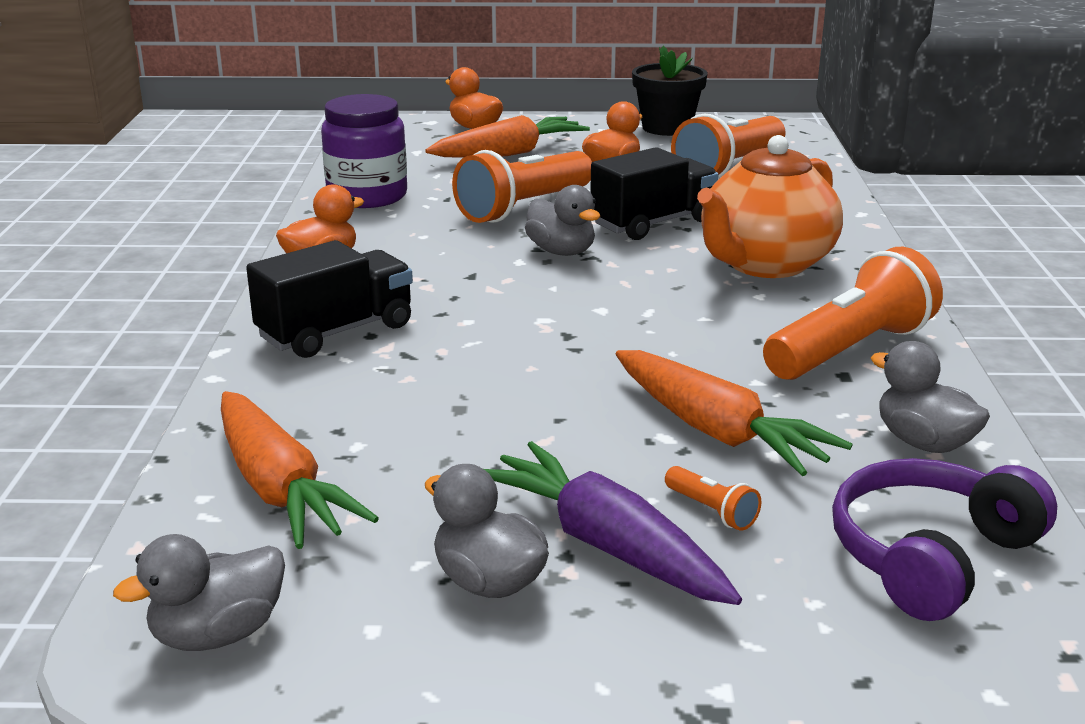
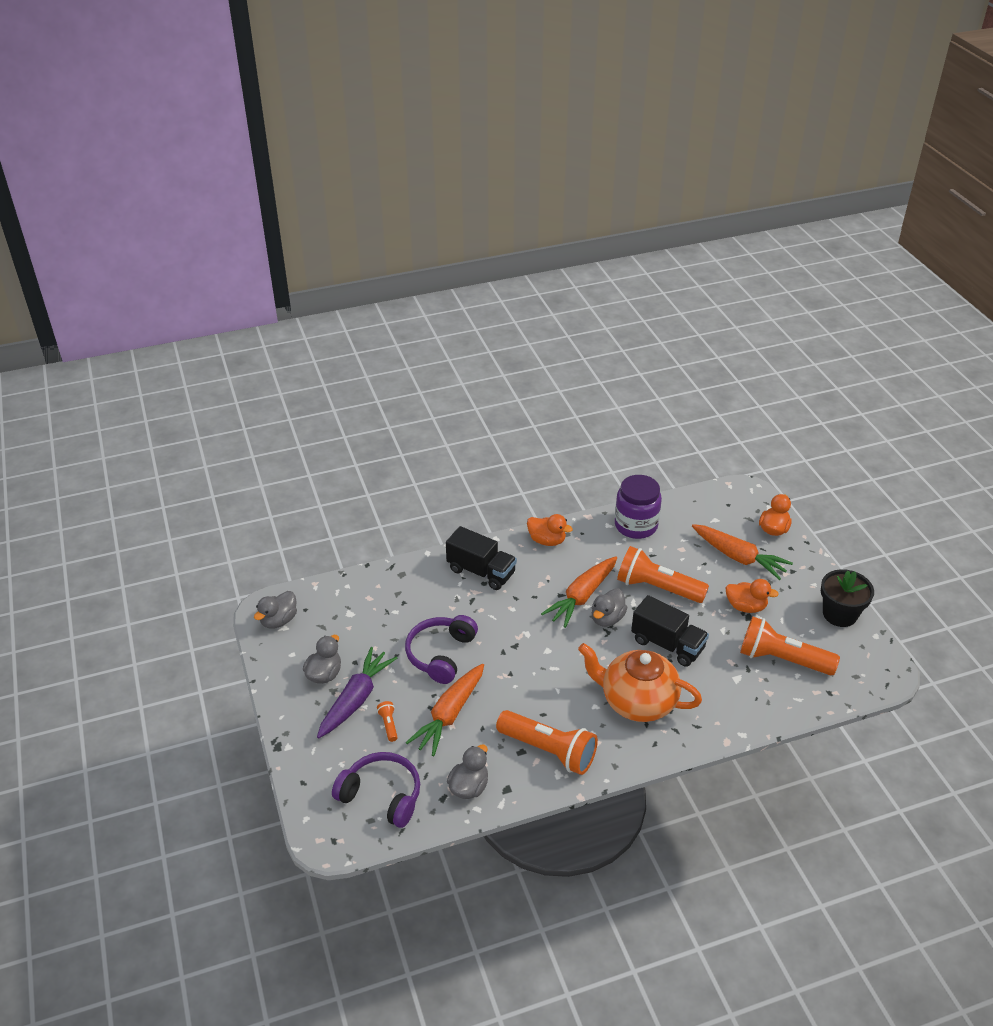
camera: 70 degrees right, 15 degrees up
grey duck [113,534,285,651] -> grey duck turned 90 degrees counterclockwise [254,591,297,629]
orange carrot [221,391,379,549] -> orange carrot moved to [541,556,617,628]
orange flashlight [665,466,761,531] -> orange flashlight turned 135 degrees clockwise [377,701,398,742]
none -> purple headphones [405,615,478,684]

